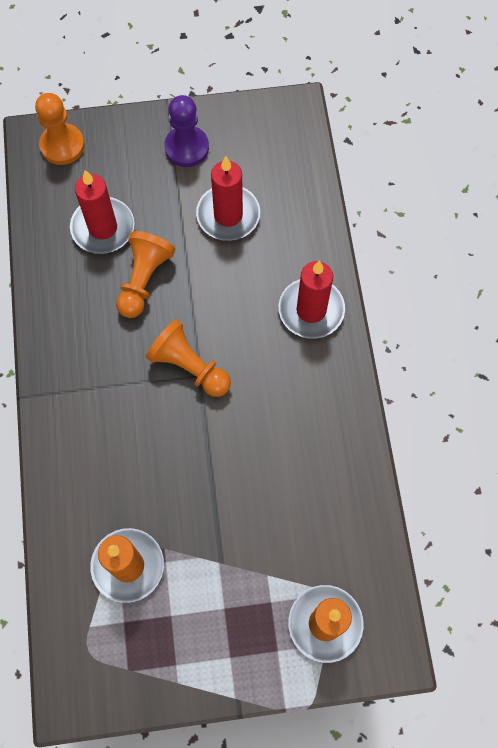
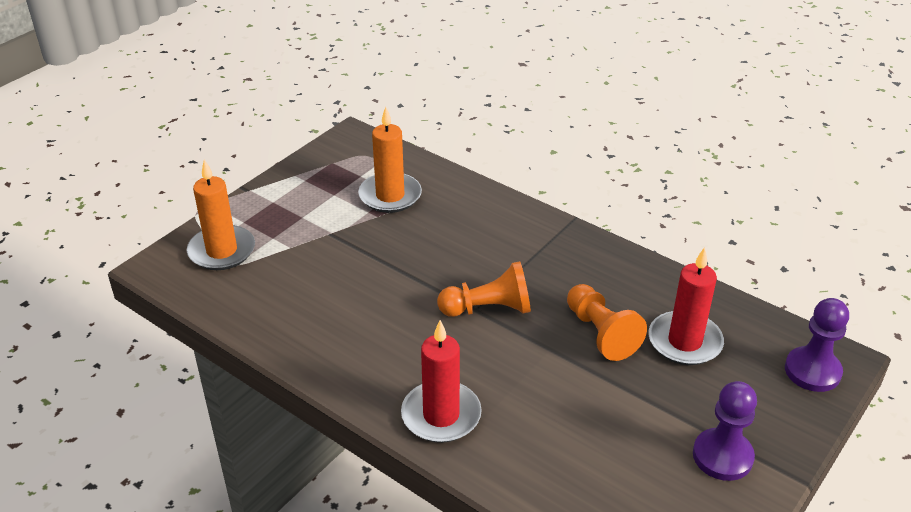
camera: 135 degrees right, 30 degrees down
orange pawn [35,93,85,165] -> purple pawn [785,298,849,392]
red candle [196,156,260,241] -> none

